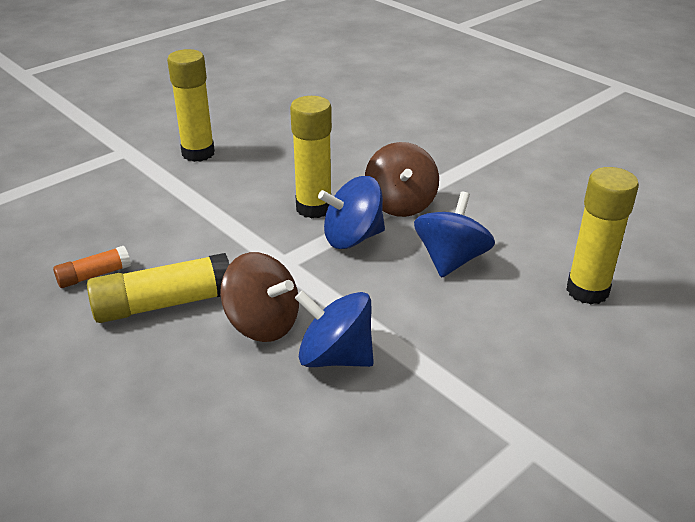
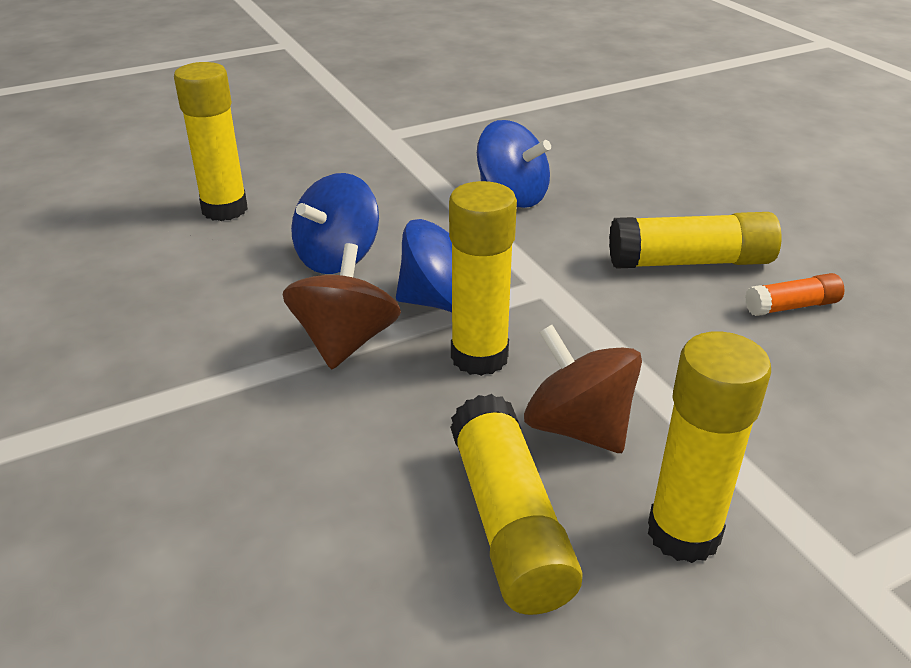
camera: 165 degrees left, 0 degrees up
brown spinning top [220,252,299,342] -> brown spinning top moved to [524,325,642,453]
none -> yellow glue stick [450,394,583,615]

